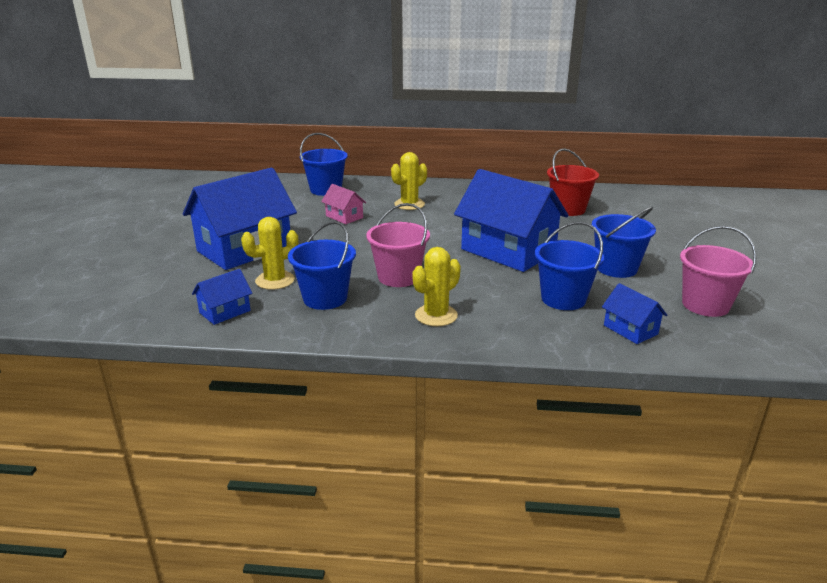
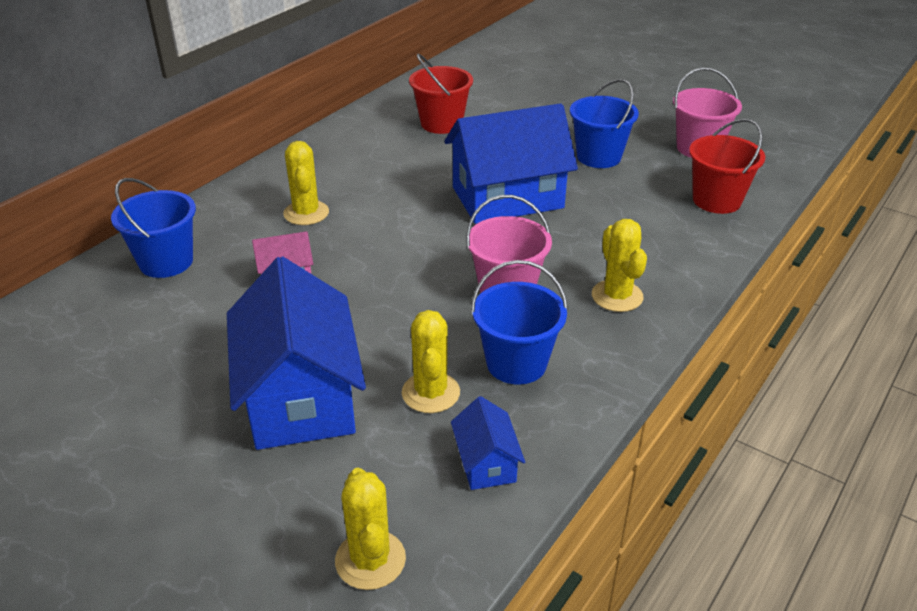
camera: 60 degrees left, 10 degrees up
blue bucket [535,222,604,310] -> none
blue house [602,283,667,344] -> red bucket [689,118,765,214]
none -> yellow cactus [335,468,406,590]

